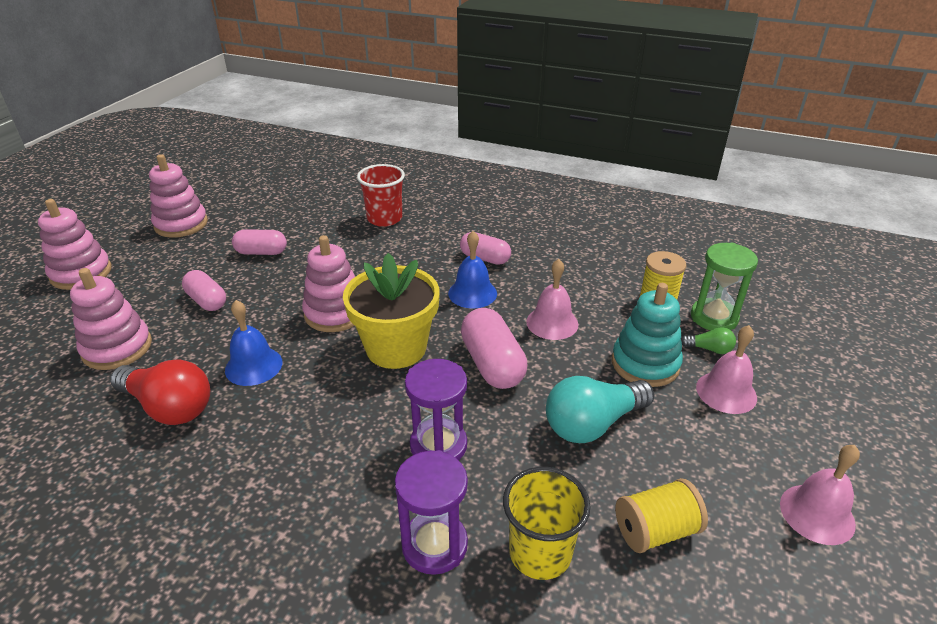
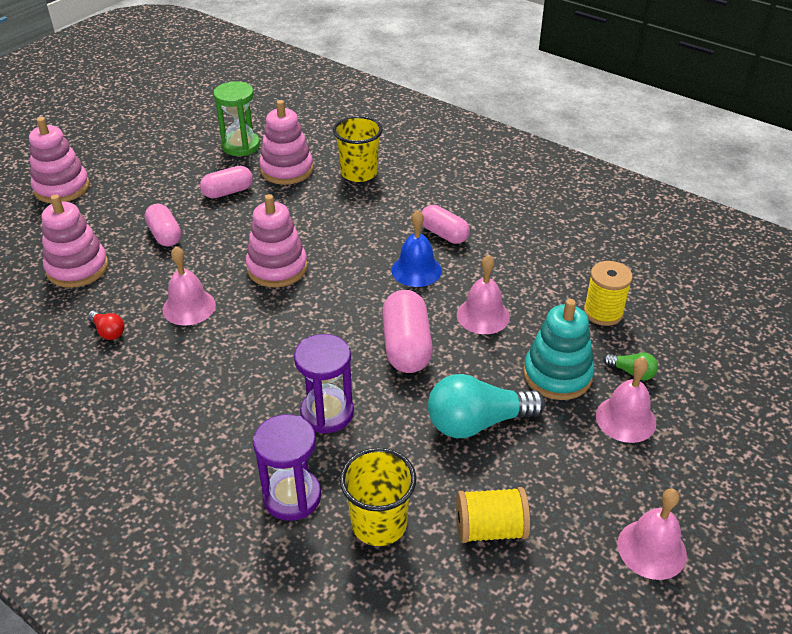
camera: 15 degrees right, 5 degrees up
red light bulb [110,359,210,425] -> red light bulb [87,311,125,340], size x0.47
pink stacking toy [149,154,208,238] -> pink stacking toy moved to [259,100,313,185]
blue bell [225,300,282,386] -> pink bell [163,246,216,325]
pink capsule [232,229,287,255] -> pink capsule turned 45 degrees counterclockwise [200,166,253,199]
yellow flower pot [343,253,440,369] -> none
red cup [357,164,405,227] -> yellow cup [333,116,383,182]
green hourglass [691,242,758,330] -> green hourglass moved to [213,81,260,156]

